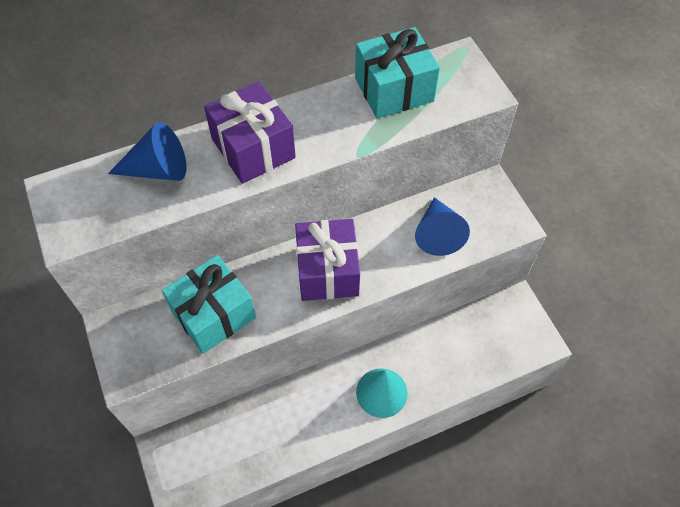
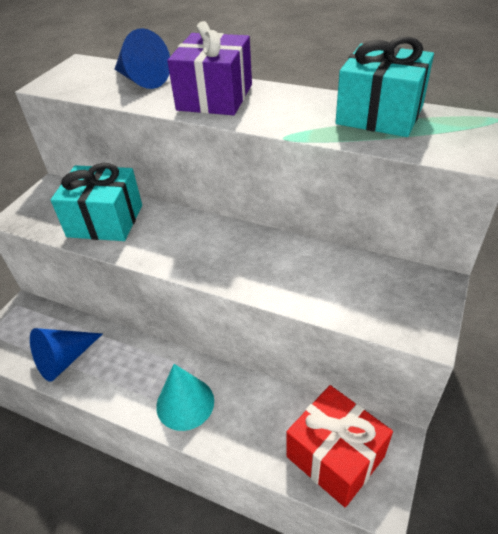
camera: 50 degrees right, 15 degrees down
purple gift [295,219,360,301] -> none
blue cone [415,197,470,256] -> blue cone moved to [30,328,103,382]
none -> red gift [286,385,393,507]

